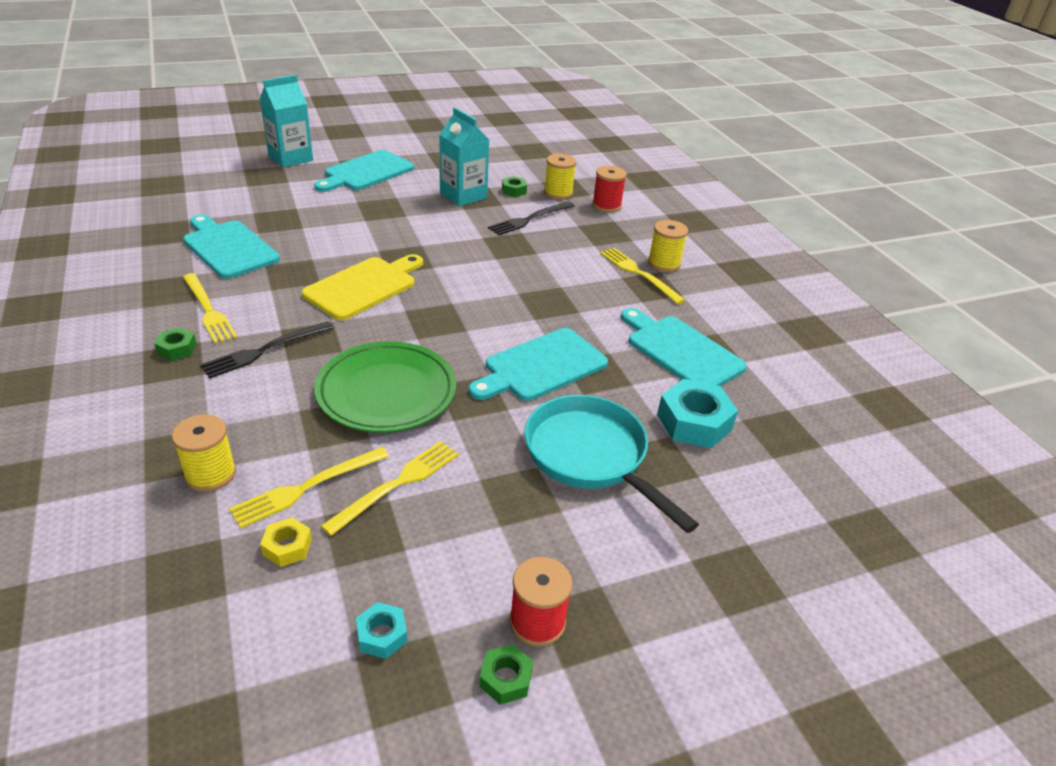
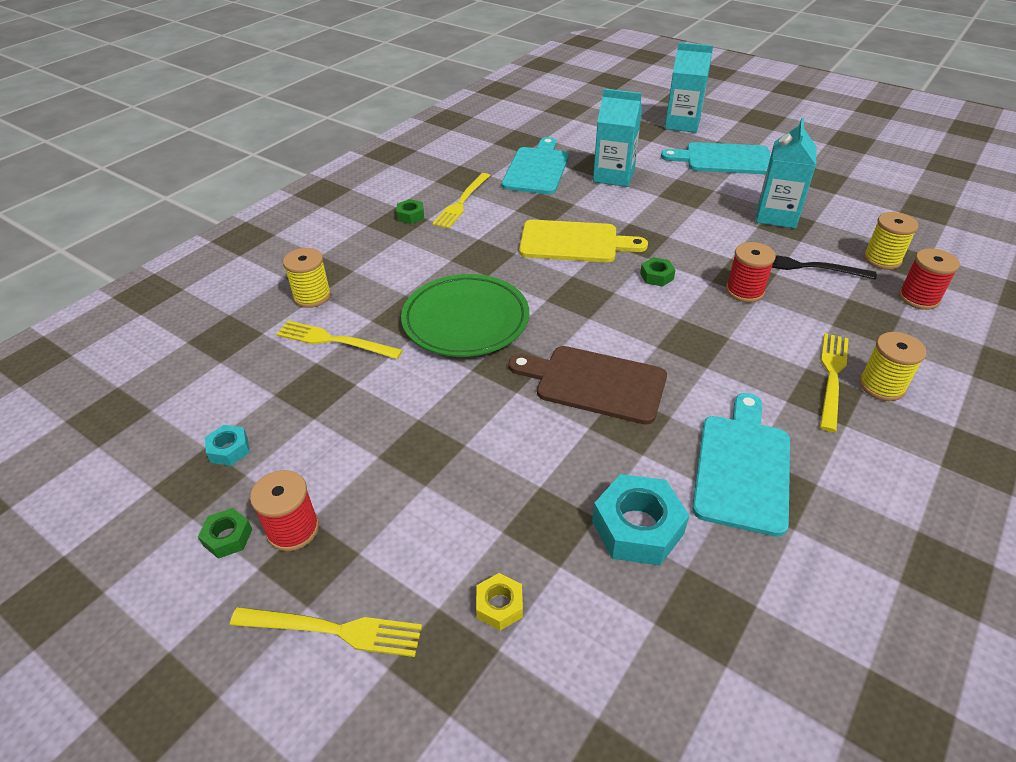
camera: 60 degrees right, 5 degrees up
black fork [200,322,334,379] -> none
yellow nut [260,517,312,567] -> yellow nut moved to [476,573,523,630]
yellow fork [321,441,459,536] -> yellow fork moved to [230,607,422,657]
turquoise cutting board [469,328,608,401] -> brown cutting board [509,346,667,425]
green nut [502,176,527,197] -> green nut moved to [640,257,675,287]
turquoise pan [525,395,699,533] -> none
none -> turquoise carton [593,89,642,187]
none -> red spool [726,242,776,303]

